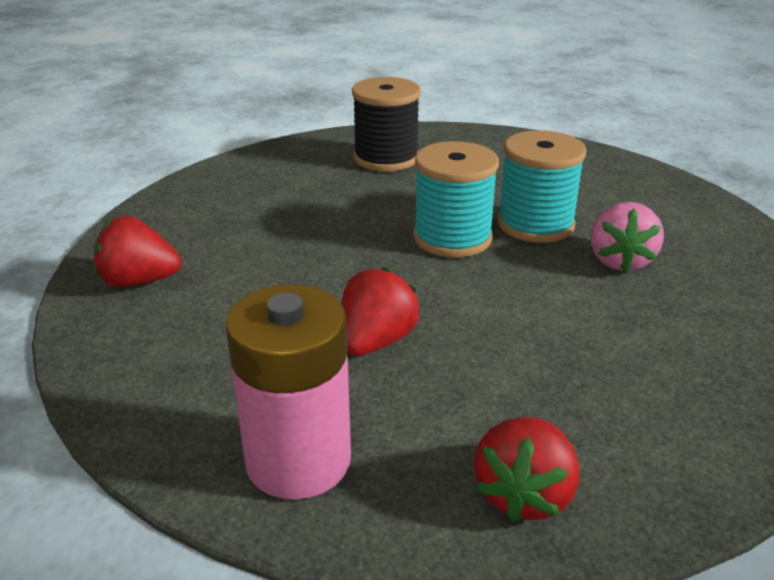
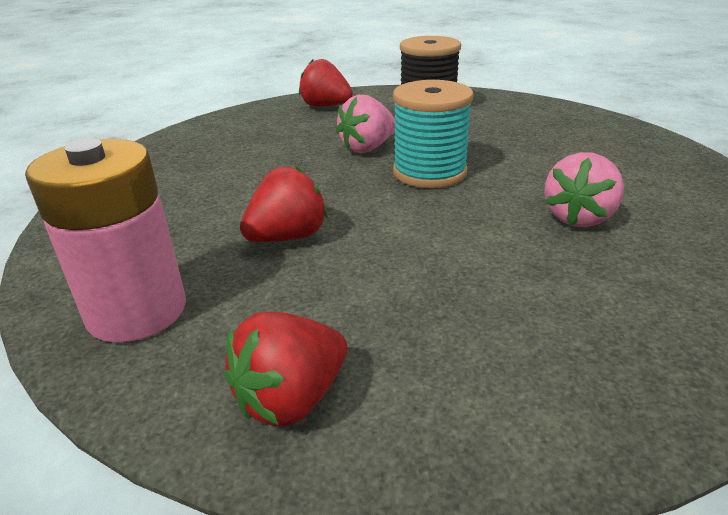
camera: 25 degrees right, 0 degrees up
red strawberry [94,216,182,288] -> red strawberry moved to [299,59,353,107]
turquoise spool [497,130,587,243] -> none
none -> pink strawberry [336,95,395,153]

